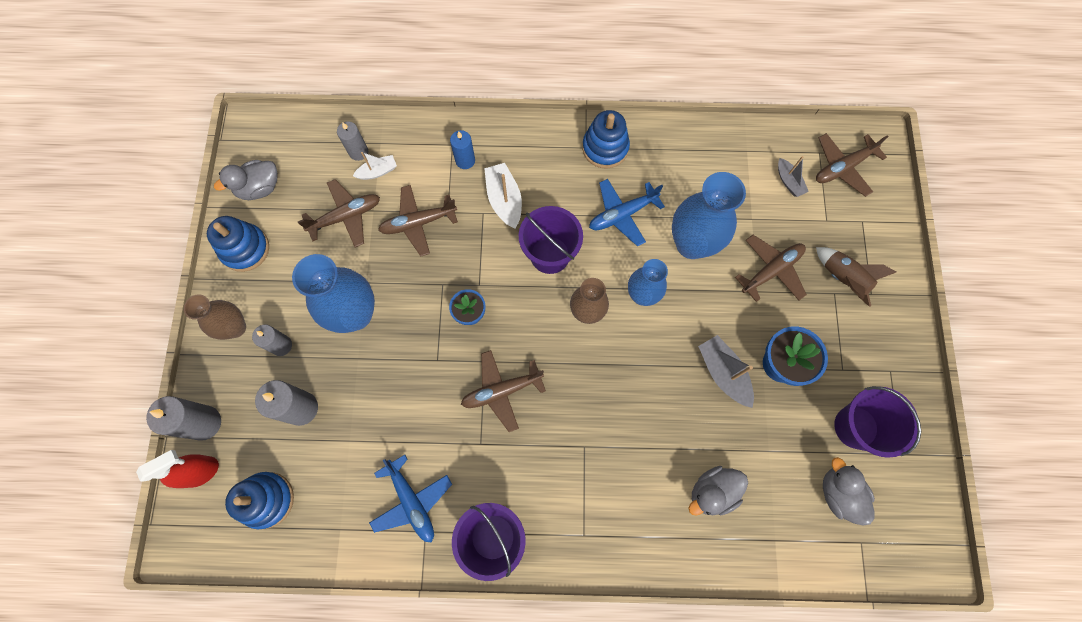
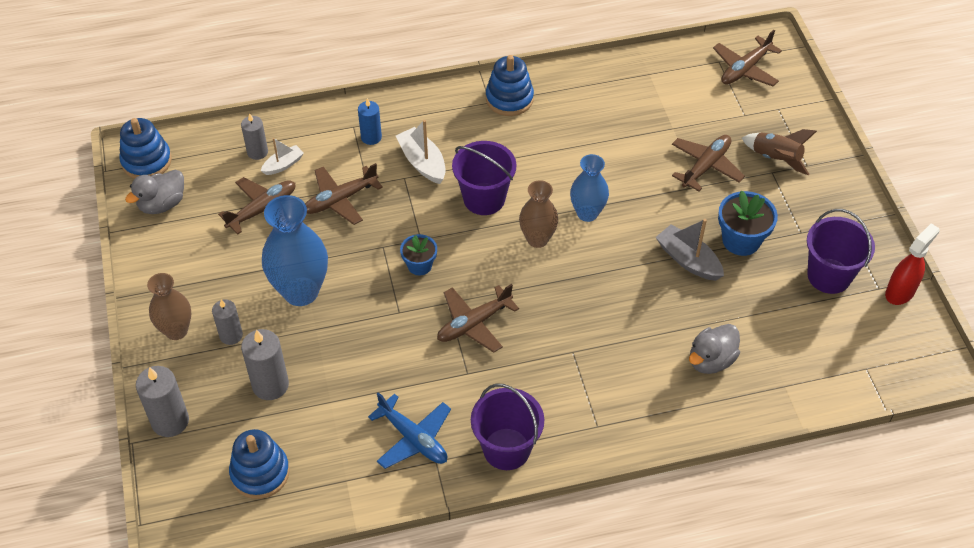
camera: 15 degrees left, 20 degrees down
red spray bottle [136,450,219,488] -> red spray bottle moved to [885,223,939,305]
blue stacking toy [207,216,269,272] -> blue stacking toy moved to [119,118,172,179]
blue plane [589,179,665,246] -> none
blue vase [672,172,746,259] -> none
grey boat [778,156,809,197] -> none
grey duck [823,457,875,525] -> none

